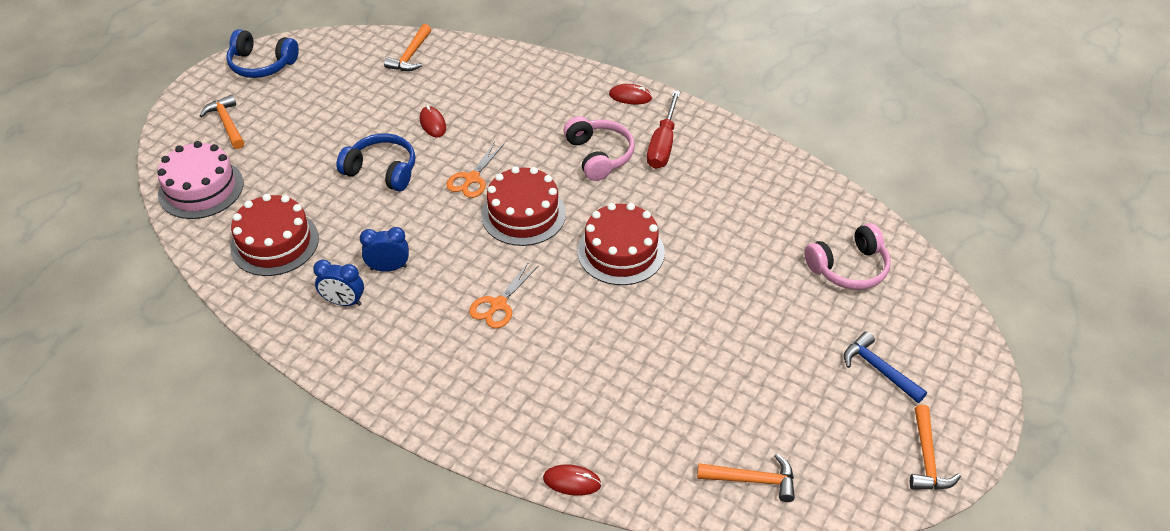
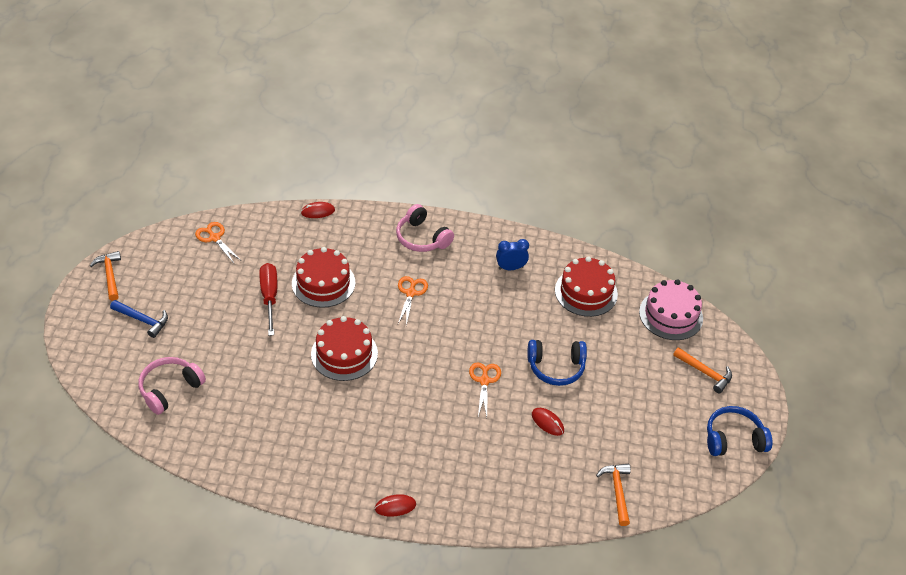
camera: 155 degrees right, 0 degrees up
blue clock [360,227,409,272] -> none
red cake [481,166,566,246] -> red cake moved to [292,247,356,308]
pink headphones [563,116,635,181] -> pink headphones moved to [396,204,454,252]
red screwdriver [647,91,680,169] -> red screwdriver moved to [259,263,277,336]
orange hammer [697,453,795,502] -> orange scissors [195,222,240,263]

